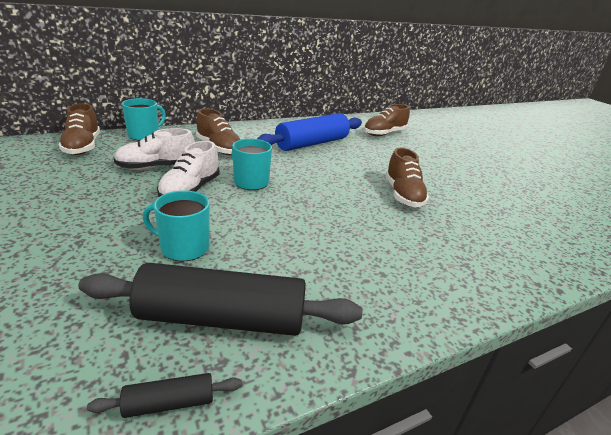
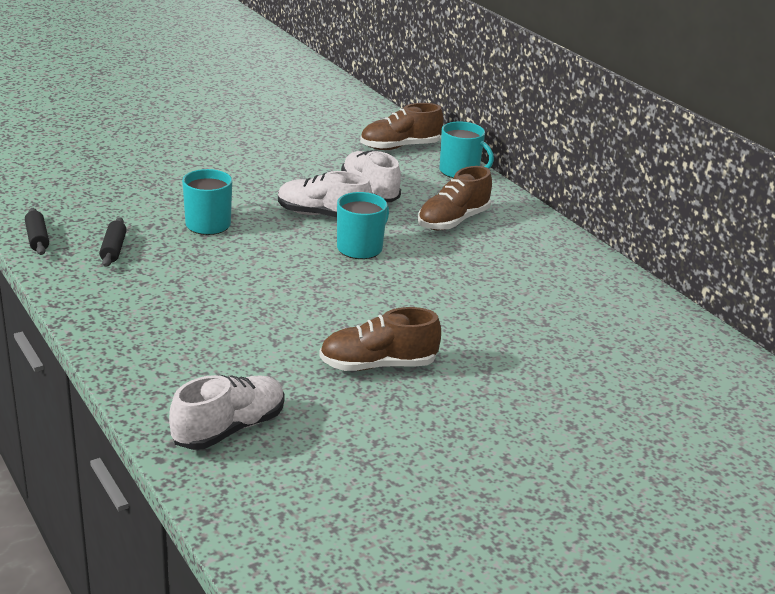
camera: 85 degrees right, 0 degrees up
black rolling pin [78,263,362,336] -> black rolling pin [99,217,127,267], size x0.42
blue rolling pin [257,113,362,151] -> none
brown shoe [364,104,410,136] -> none
none -> white shoe [169,375,285,450]

